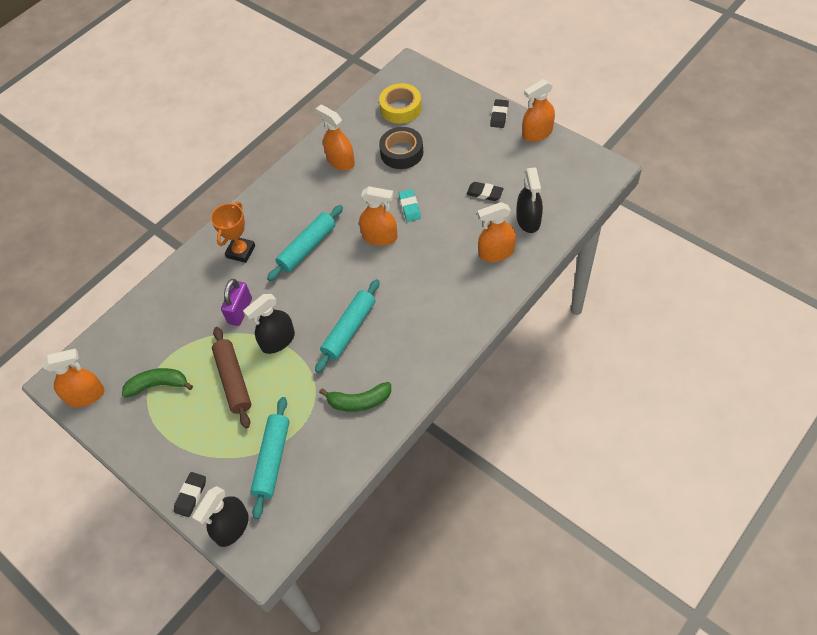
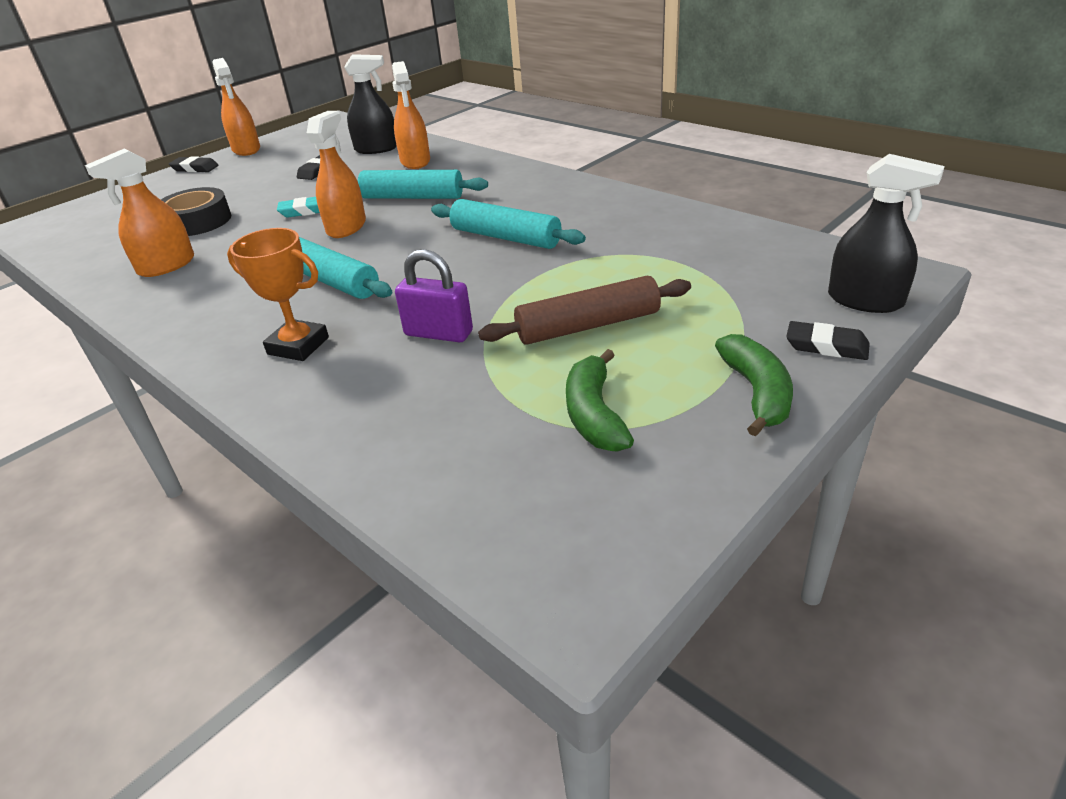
camera: 90 degrees left, 20 degrees down
orange spray bottle [43,349,104,407] -> none
black spray bottle [243,294,295,354] -> none
turquoise rolling pin [250,397,289,519] -> turquoise rolling pin moved to [358,170,488,199]
green banana [319,382,391,412] -> green banana moved to [715,334,793,436]
yellow tape [379,83,422,124] -> none

